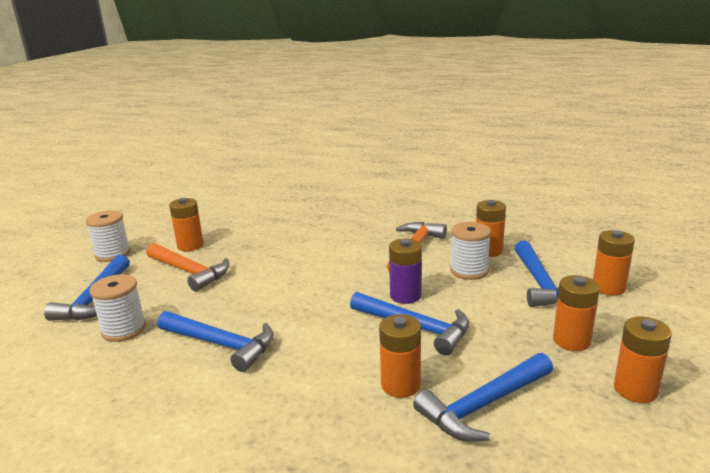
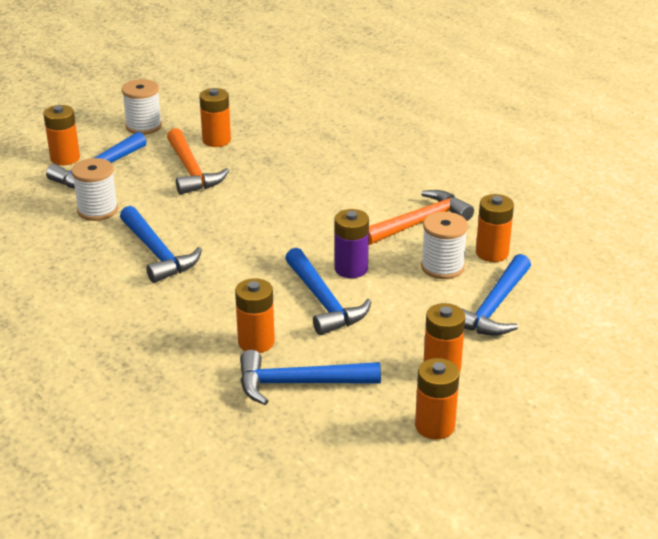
camera: 30 degrees right, 10 degrees up
orange battery [593,230,635,296] -> orange battery moved to [44,105,80,165]

